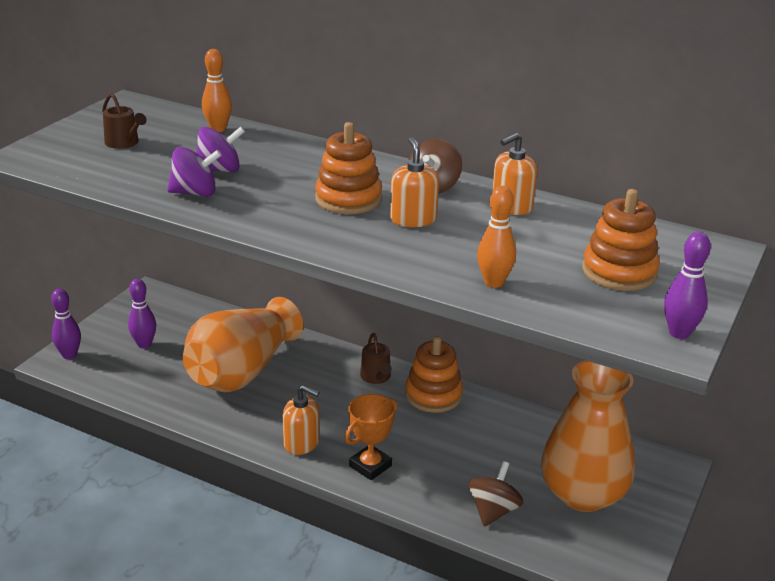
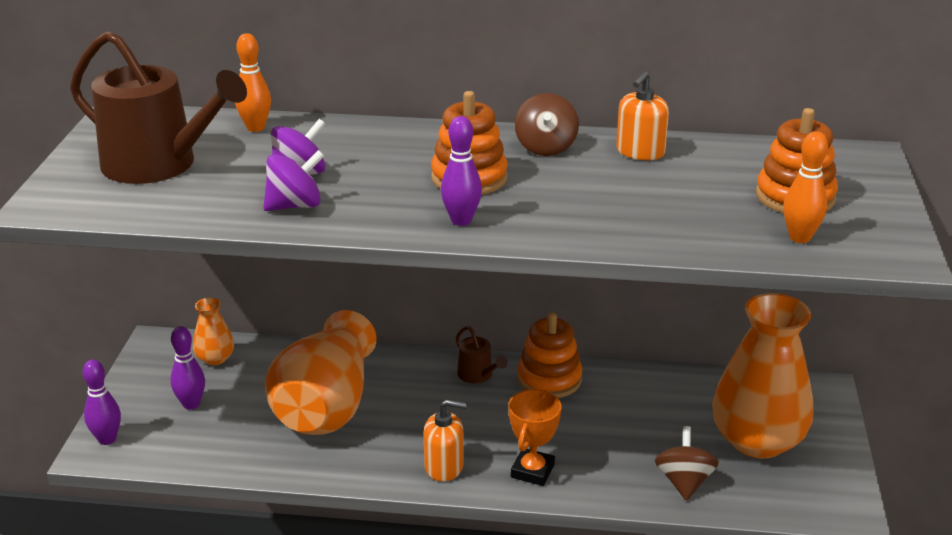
camera: 20 degrees left, 0 degrees up
brown watering can [102,93,147,149] -> brown watering can [70,31,247,184], size x2.24
orange soap dispenser [390,137,439,227] -> none
orange bowling pin [477,186,516,288] -> orange bowling pin moved to [783,131,828,243]
purple bowling pin [664,232,711,339] -> purple bowling pin moved to [441,116,482,226]
none -> orange vase [193,298,234,365]

